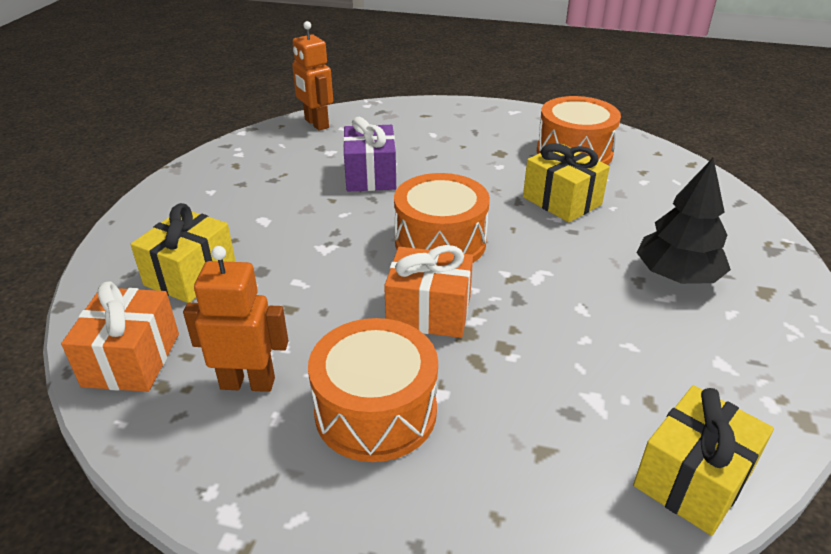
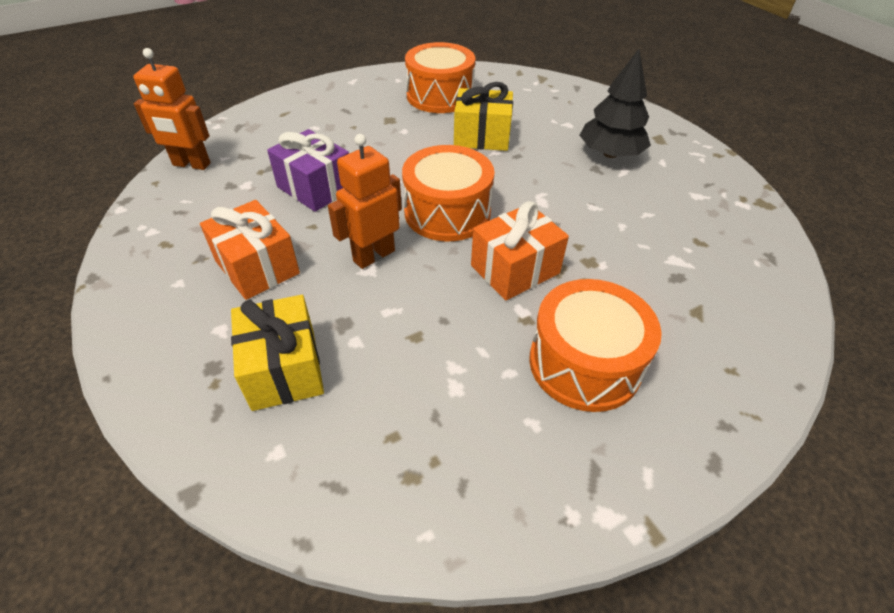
camera: 45 degrees left, 10 degrees up
orange gift [61,282,179,392] -> orange gift moved to [200,200,300,300]
orange robot [183,246,288,392] -> orange robot moved to [328,134,402,269]
yellow gift [633,385,774,536] -> none

